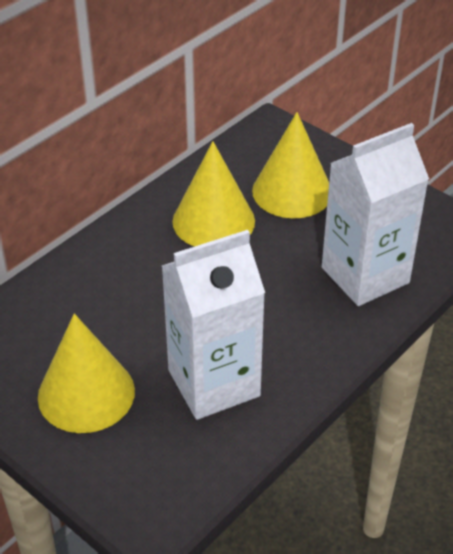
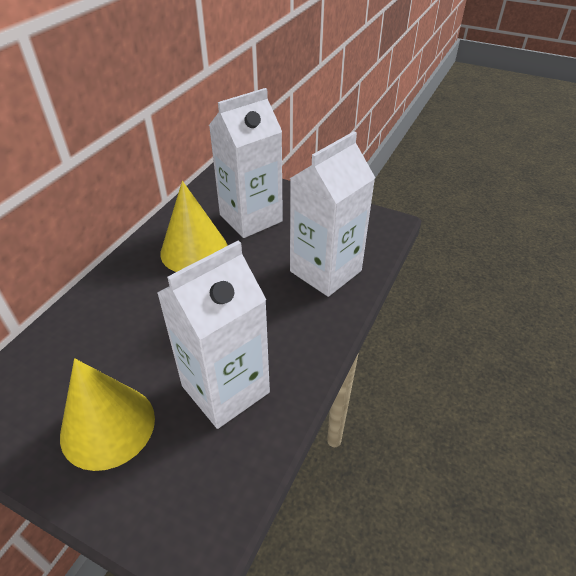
camera: 15 degrees left, 0 degrees up
yellow cone [252,112,329,218] -> white carton [209,88,283,238]

